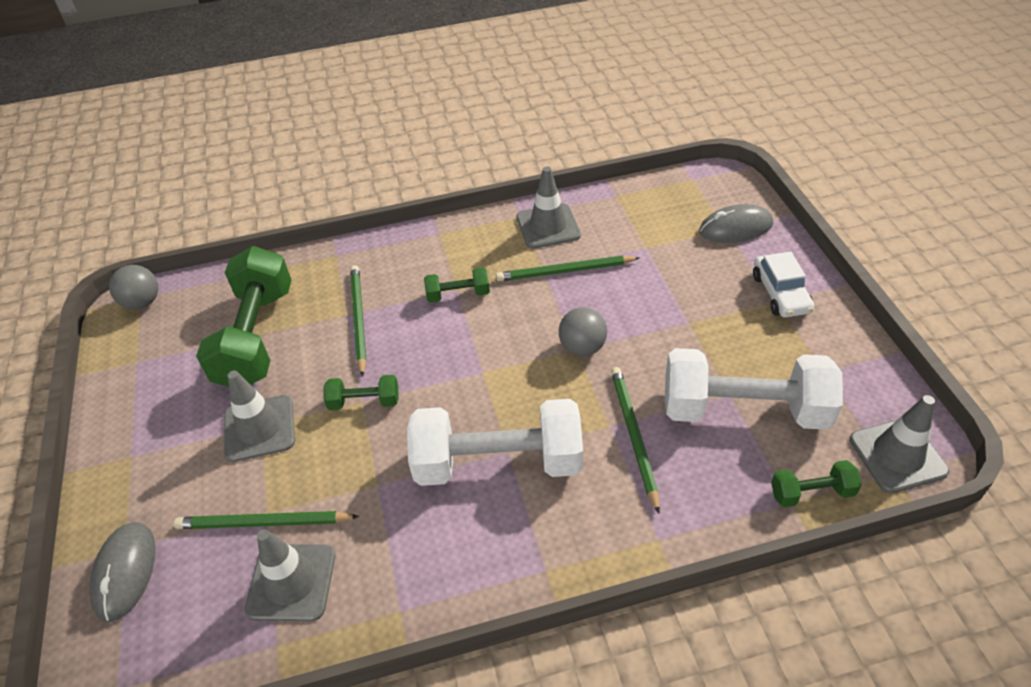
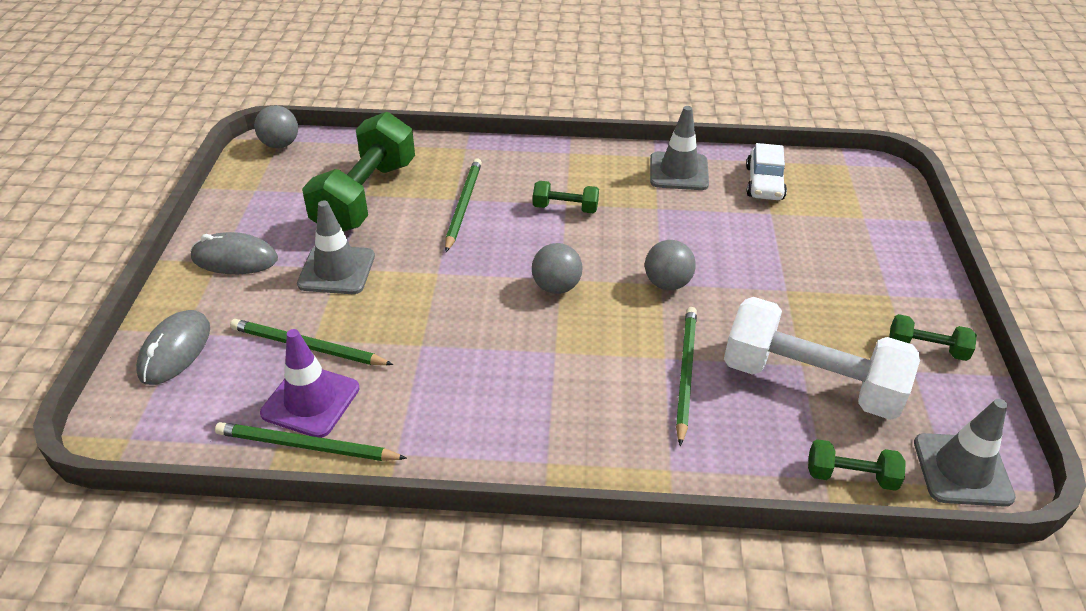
camera: 15 degrees right, 5 degrees down
grey traffic cone [244,529,335,621] -> purple traffic cone [260,329,360,438]
green dumbbell [323,375,399,410] -> green dumbbell moved to [889,314,977,361]
white dumbbell [407,399,583,486] -> none
green pencil [496,256,640,281] -> green pencil moved to [215,422,407,461]
grey mouse [699,204,773,243] -> grey mouse moved to [191,232,278,274]
white car [753,251,814,318] -> white car moved to [746,143,787,200]
none -> grey ball [532,243,583,294]

